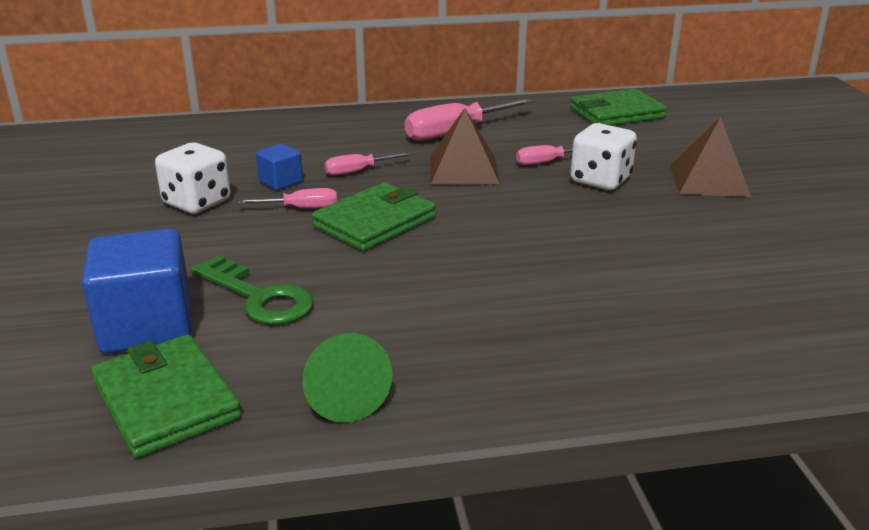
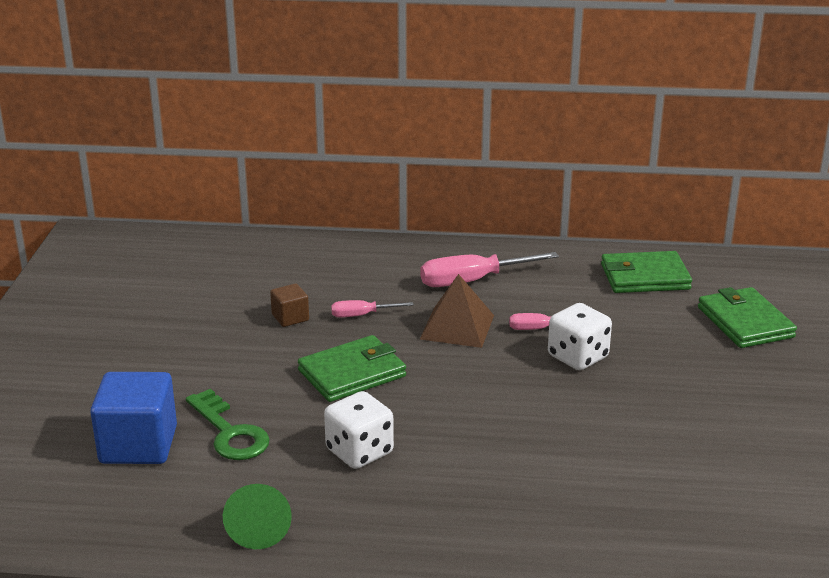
camera: 15 degrees right, 0 degrees up
green wallet [91,334,242,458] -> green wallet moved to [698,287,797,348]
white dice [155,142,231,214] -> white dice moved to [324,391,394,469]
pink screwdriver [238,188,337,208] -> none
blue cube [256,144,303,190] -> brown cube [270,284,309,327]
brown pyramid [670,117,751,197] -> none

